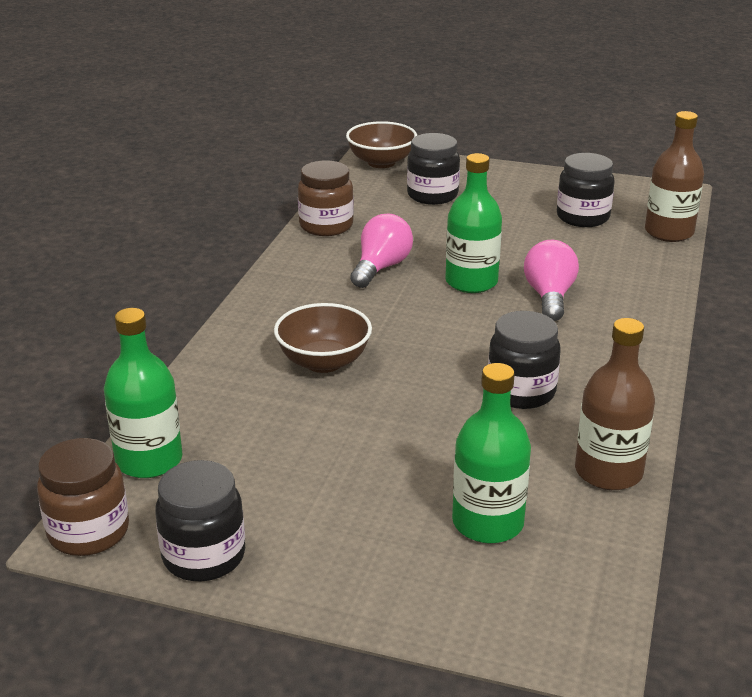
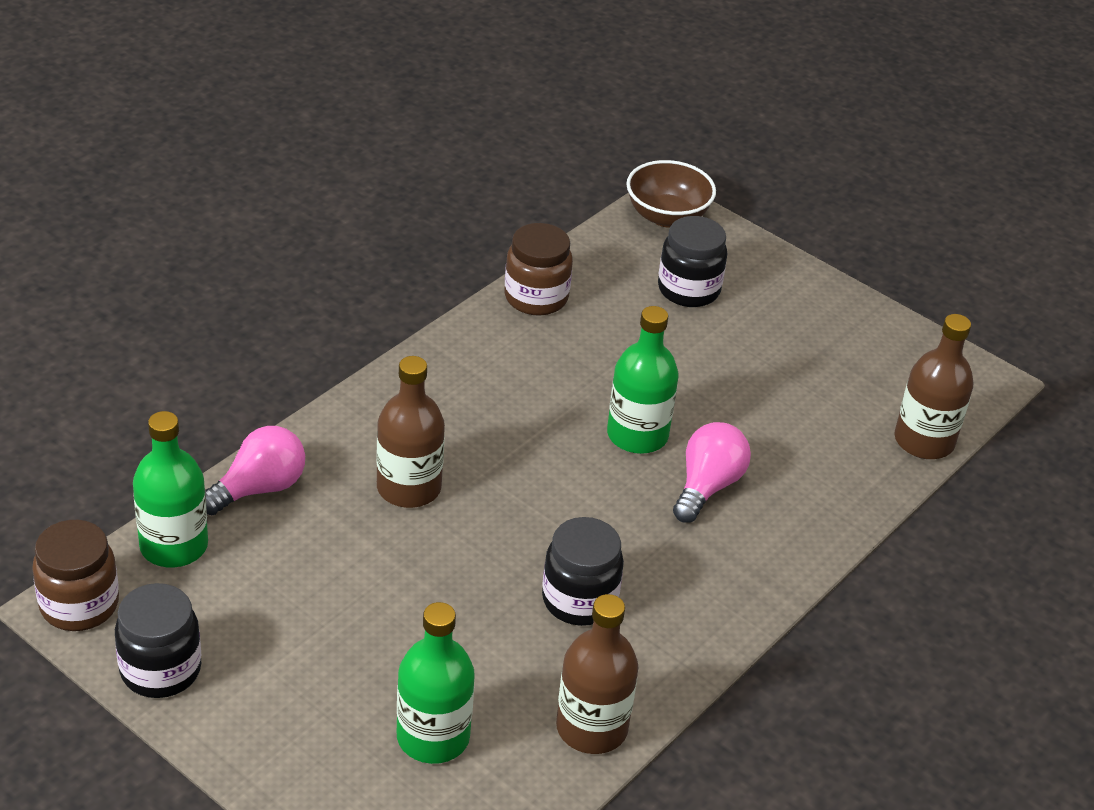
camera: 20 degrees right, 10 degrees up
brown bowl [274,303,372,373] -> brown bottle [376,356,445,508]
pink light bulb [350,213,413,288] -> pink light bulb moved to [205,426,305,515]
black jar [557,153,614,227] -> none

